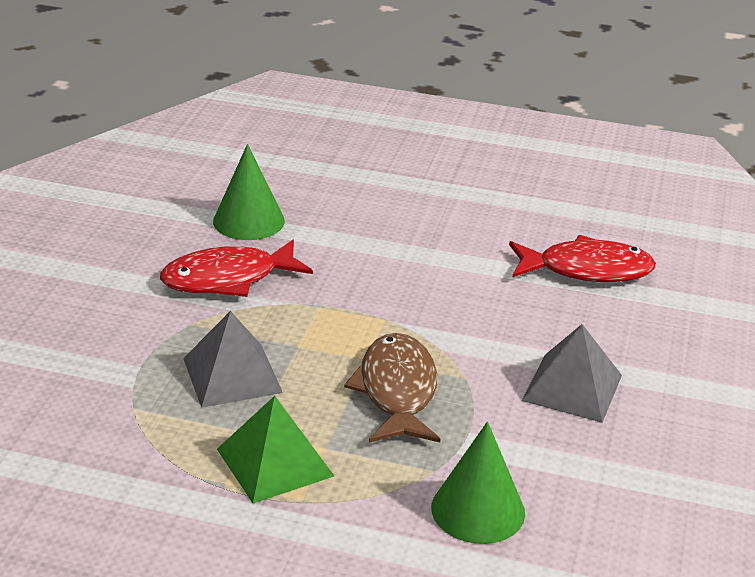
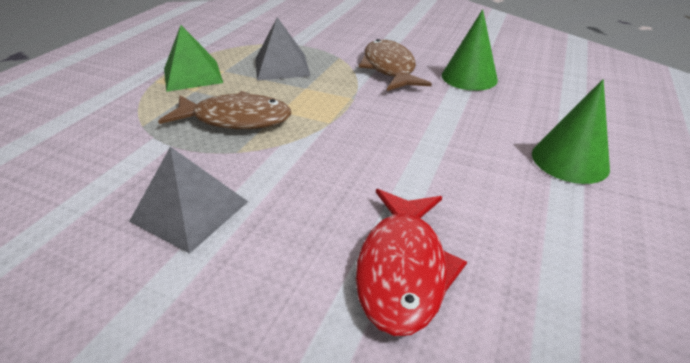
camera: 100 degrees right, 5 degrees up
red fish [160,240,313,297] -> brown fish [358,39,432,91]
green cone [431,421,525,544] -> green cone moved to [532,79,610,184]

